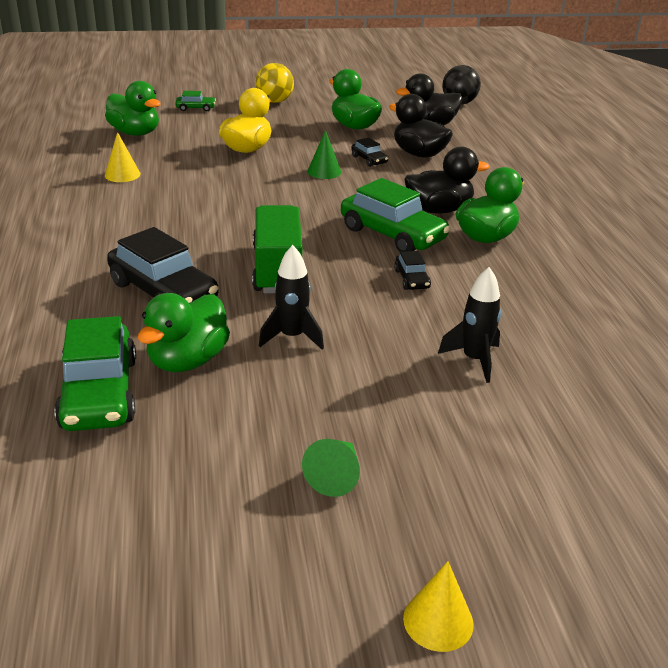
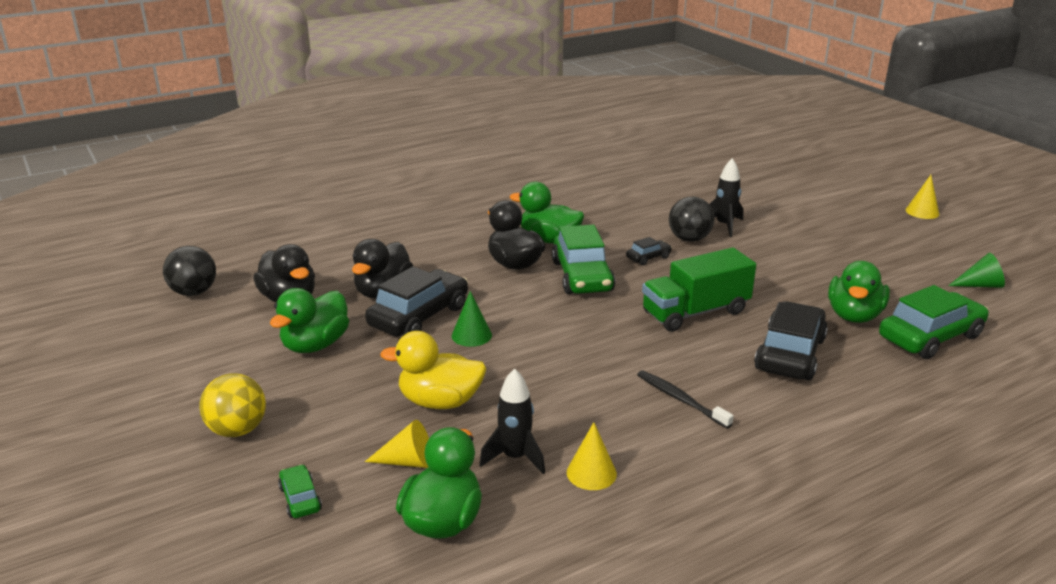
camera: 110 degrees left, 5 degrees down
green duck [138,293,230,372] -> green duck turned 105 degrees clockwise [828,261,890,323]
black rocket [259,245,324,350] -> black rocket moved to [479,368,545,474]
green cone [302,439,360,497] -> green cone moved to [948,253,1005,288]
green car [341,178,450,252] -> green car turned 150 degrees clockwise [552,225,615,294]
black car [351,138,388,167] -> black car [365,266,468,336], size x2.14
none -> yellow cone [365,420,429,468]
none -> black toothbrush [637,370,734,428]
none -> black ball [669,197,714,242]

